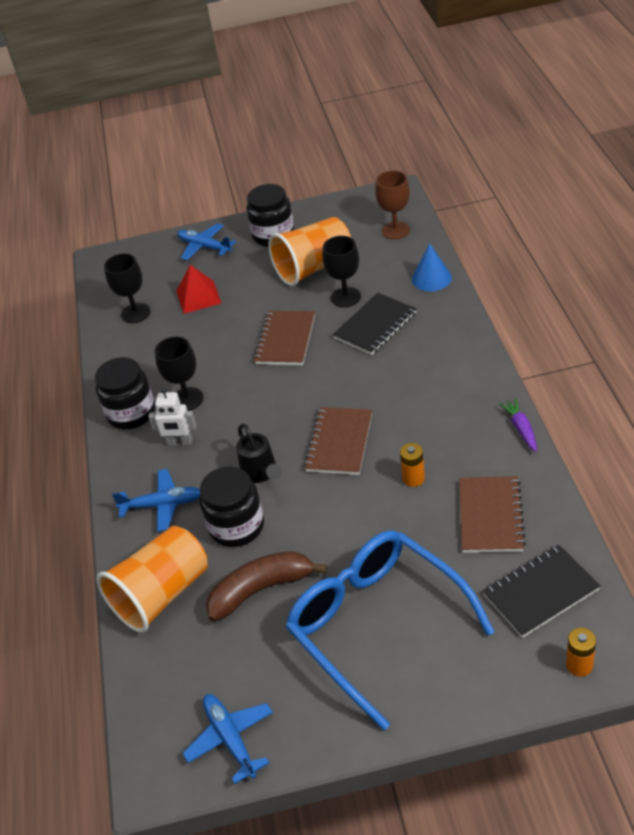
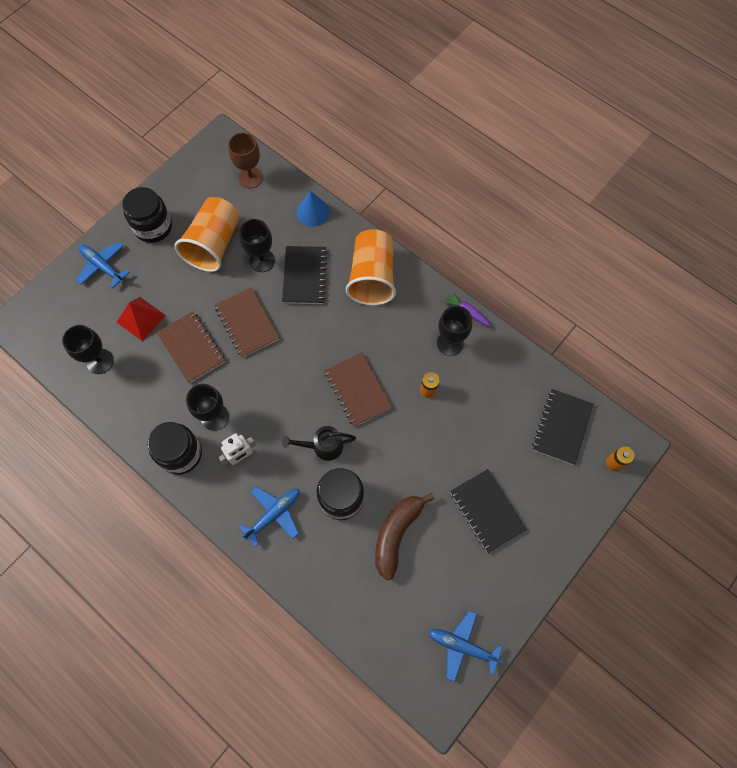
camera: 45 degrees left, 25 degrees up
orange cup [96,526,208,633] -> orange cup moved to [346,229,396,305]
blue plane [177,223,236,260] -> blue plane turned 45 degrees clockwise [76,242,130,288]
black watering can [236,424,281,483] -> black watering can turned 150 degrees clockwise [282,426,356,461]
blue glasses [285,530,495,730] -> black notebook [450,469,527,553]
brown notebook [459,476,526,553] -> brown notebook moved to [156,311,225,383]
none -> black goblet [437,306,472,356]

